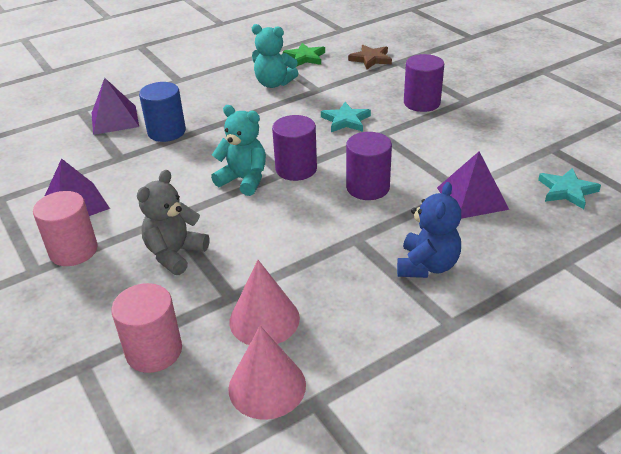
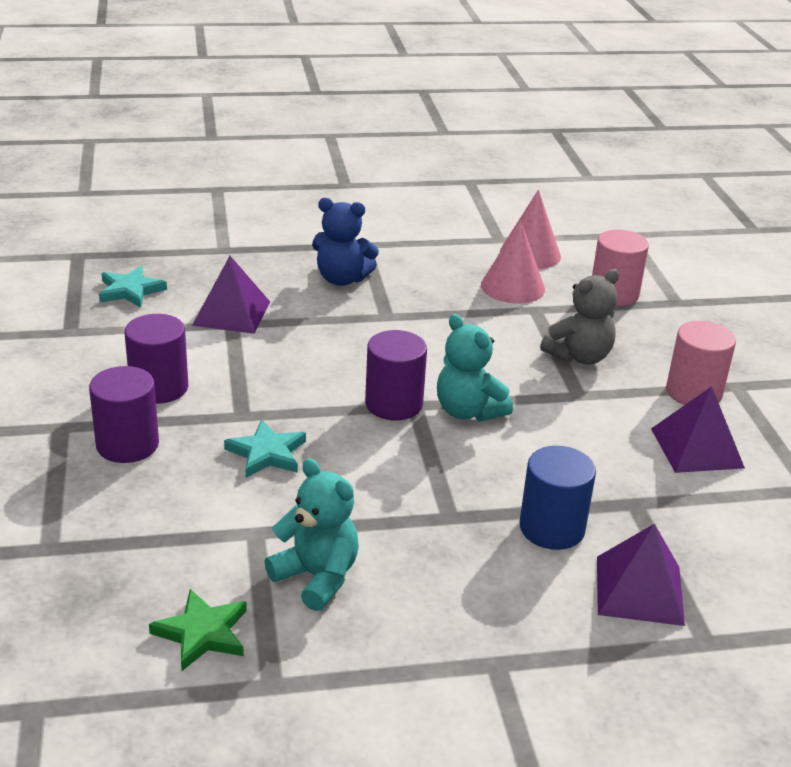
camera: 160 degrees left, 5 degrees down
purple cylinder [346,132,392,200] -> purple cylinder moved to [125,314,188,404]
brown star [348,45,392,69] -> none
blue teddy bear [397,182,461,278] -> blue teddy bear turned 120 degrees counterclockwise [312,198,379,286]

